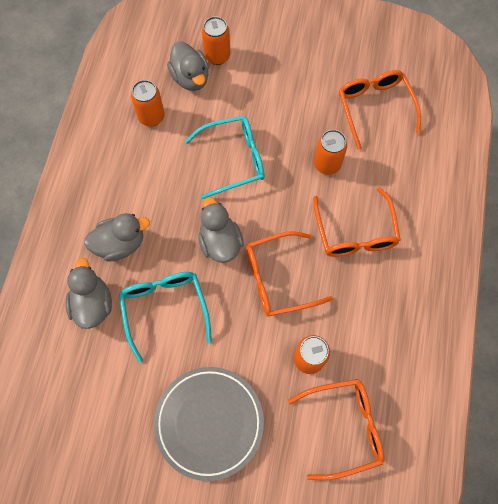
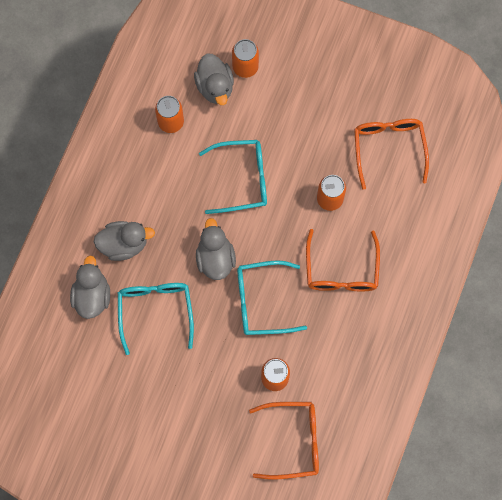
camera: 10 degrees right, 5 degrees up
grey plate [154,367,264,481] -> none
orange glasses [246,231,333,317] -> turquoise glasses [237,260,307,335]

